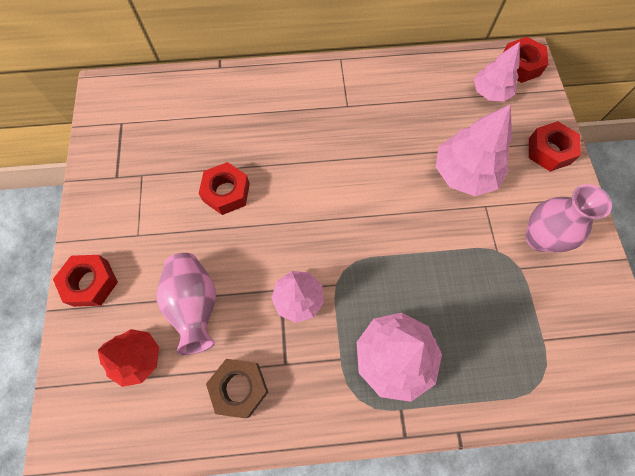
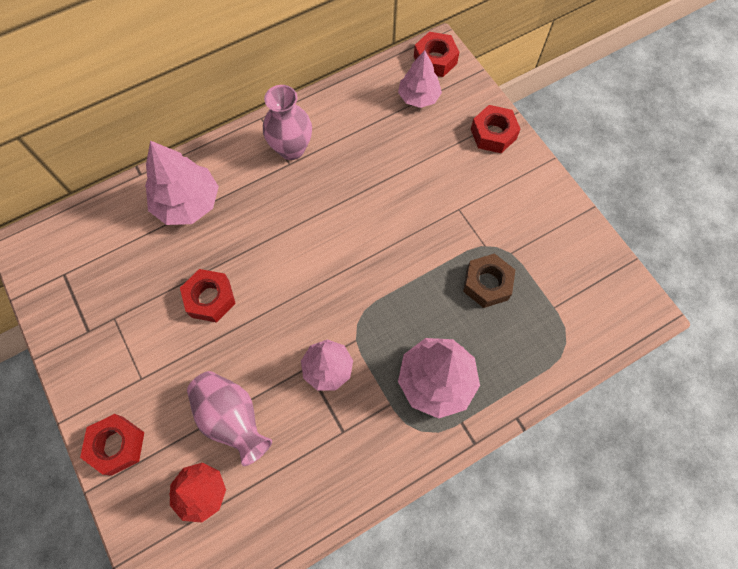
camera: 25 degrees left, 0 degrees up
brown nut [206,359,268,418] -> brown nut moved to [463,253,515,308]
pink tree [436,104,512,196] -> pink tree moved to [145,141,219,225]
pink vase [526,184,612,252] -> pink vase moved to [263,85,312,160]

